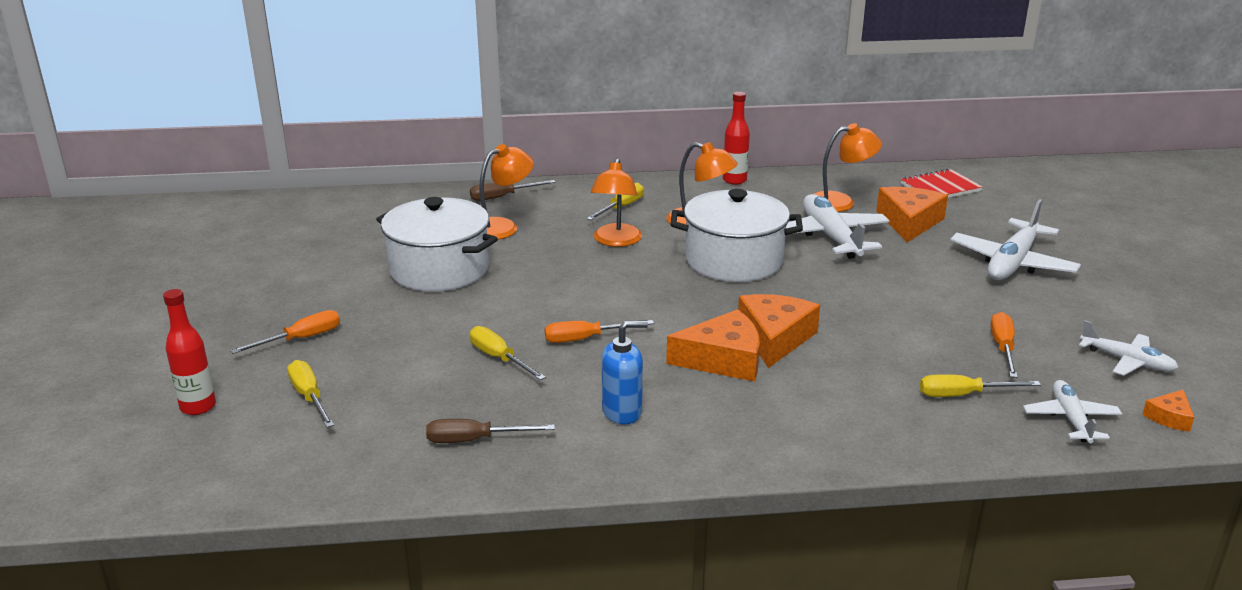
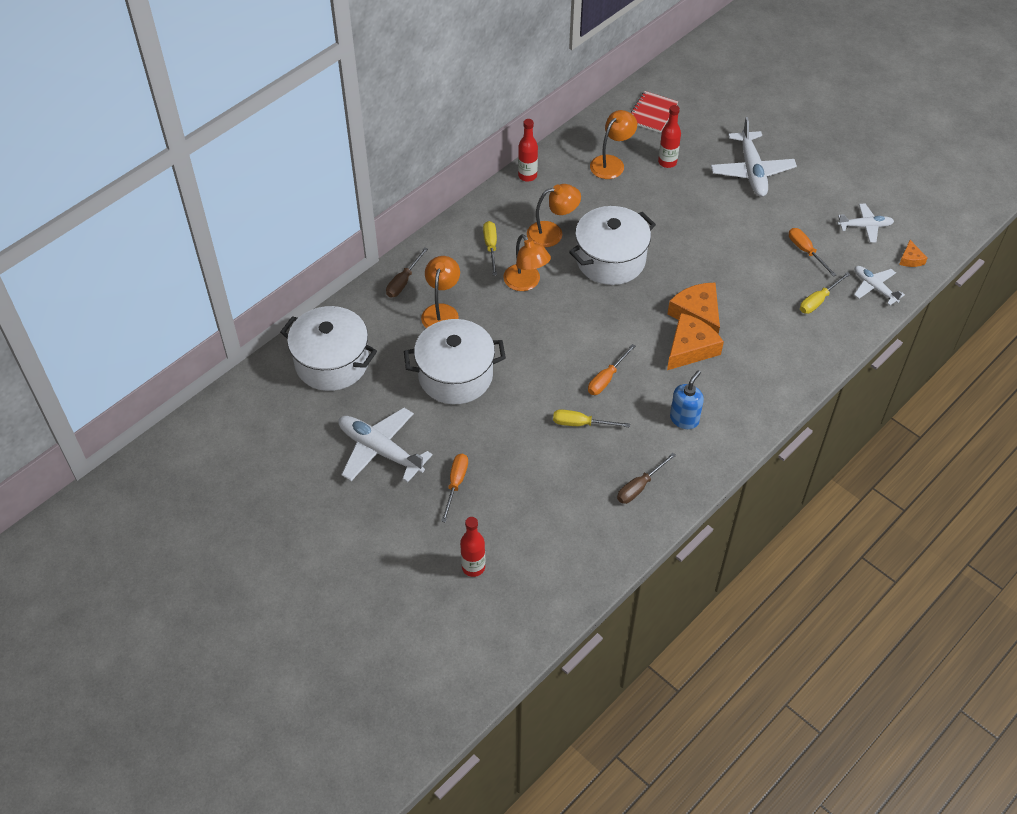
camera: 40 degrees left, 25 degrees up
yellow screwdriver [287,360,334,428] -> none
white plane [786,194,890,259] -> white plane moved to [338,408,432,483]
orange cheese [876,187,948,242] -> red bottle [658,105,681,168]
none -> white pot [280,306,377,391]

